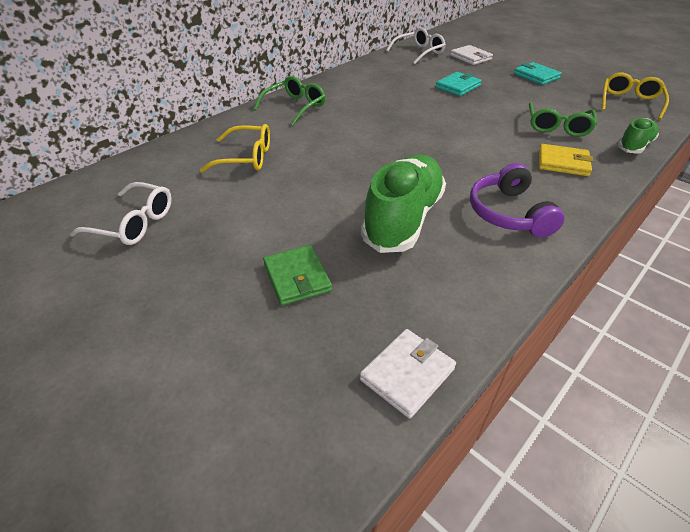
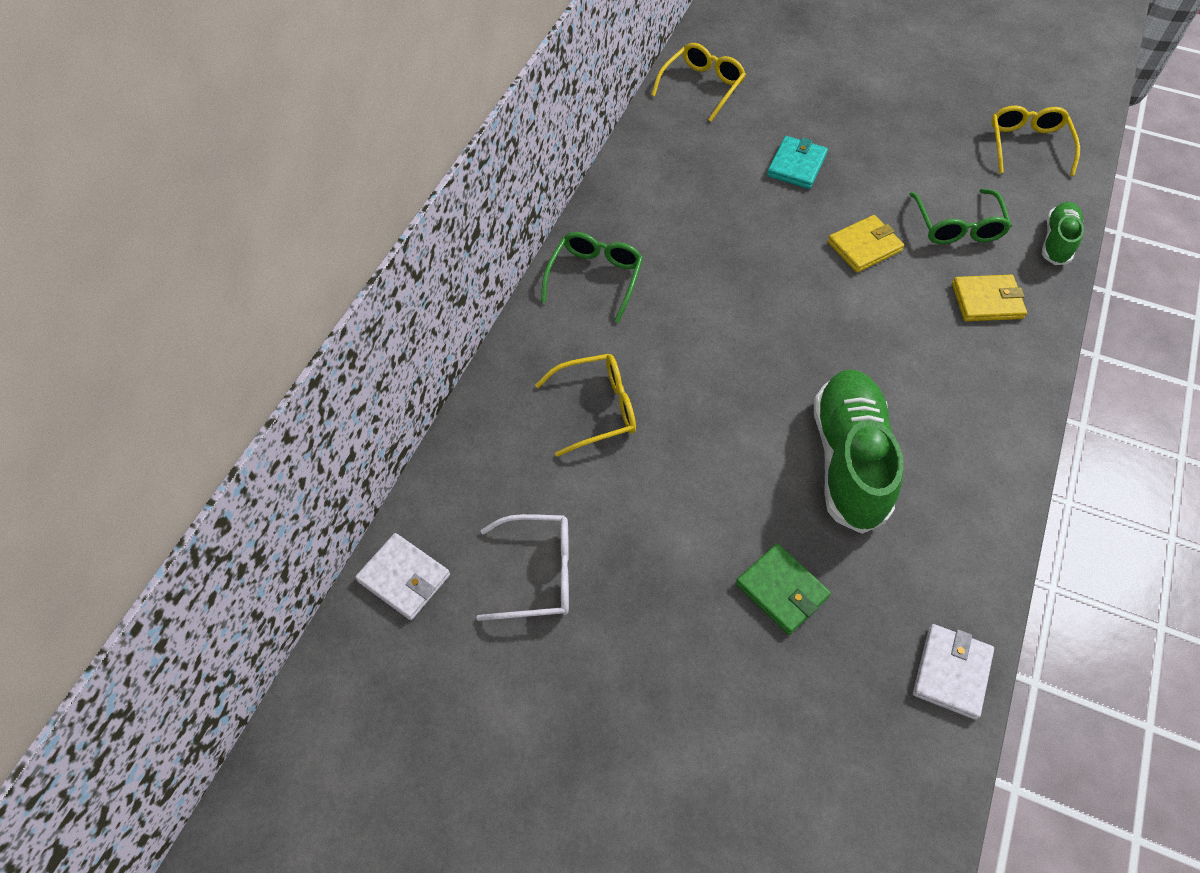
camera: 20 degrees left, 15 degrees up
white glasses [386,27,446,64] -> yellow glasses [651,43,746,122]
white wallet [450,45,493,65] -> white wallet moved to [355,533,450,620]
purple headphones [470,163,564,237] -> none
turquoise wallet [514,62,562,85] -> none
none -> yellow wallet [828,215,904,273]

